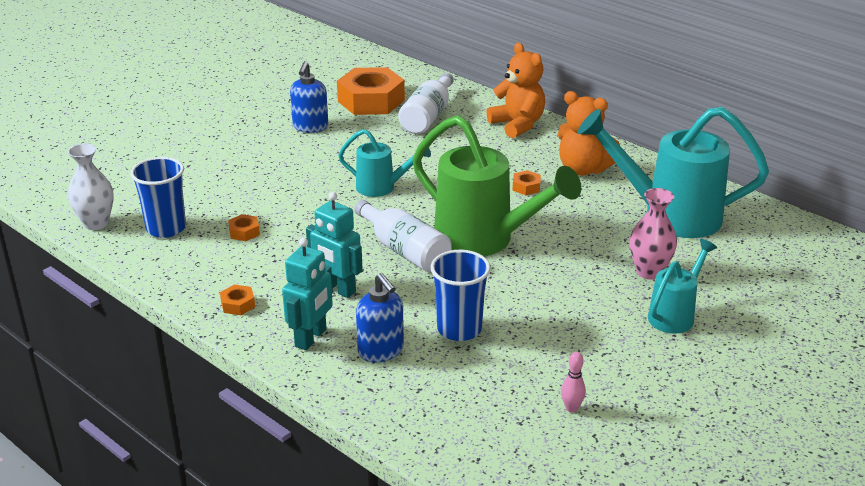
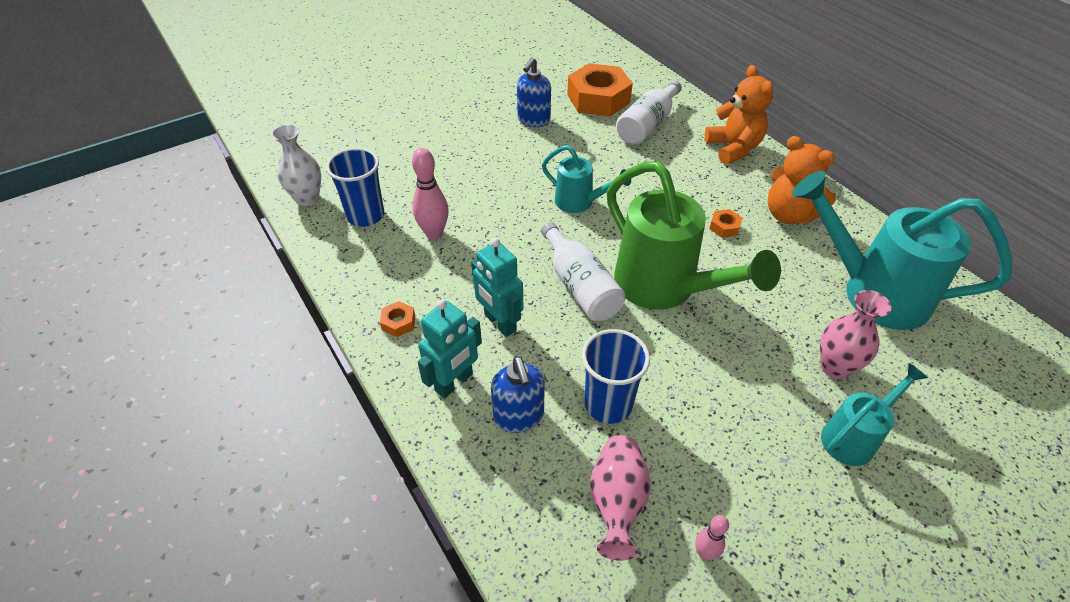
camera: 15 degrees right, 15 degrees up
orange nut [228,214,260,241] -> pink bowling pin [412,148,449,239]
none -> pink vase [590,435,651,561]

